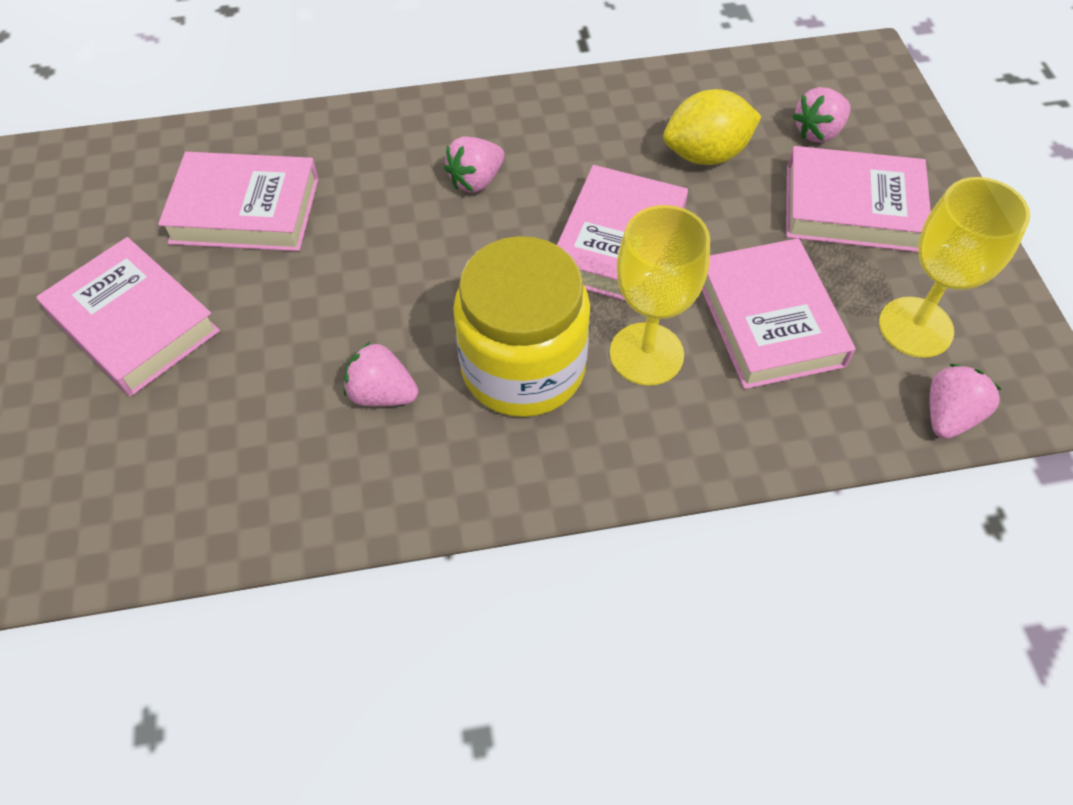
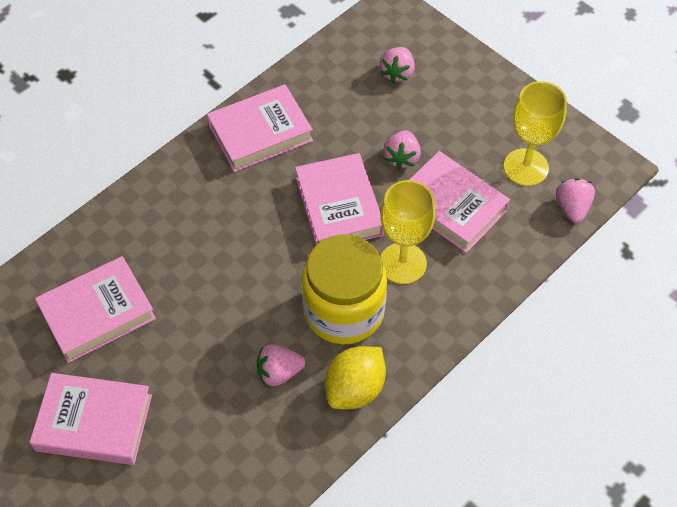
camera: 35 degrees left, 0 degrees up
pink strawberry [444,137,504,193] -> pink strawberry moved to [383,130,421,170]
yellow lemon [663,89,762,165] -> yellow lemon moved to [325,346,386,409]
pink book [786,146,931,252] -> pink book moved to [207,84,313,172]

